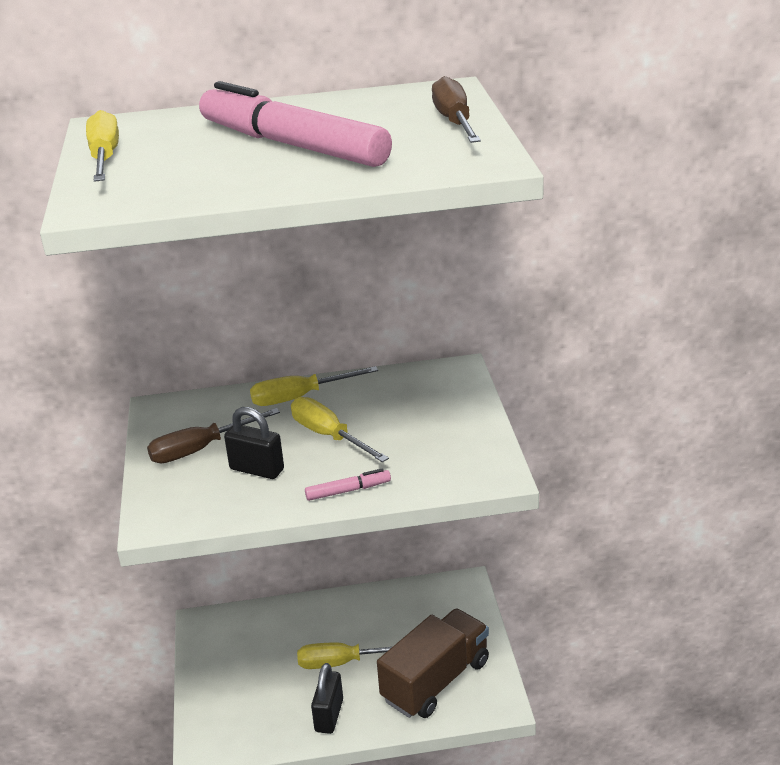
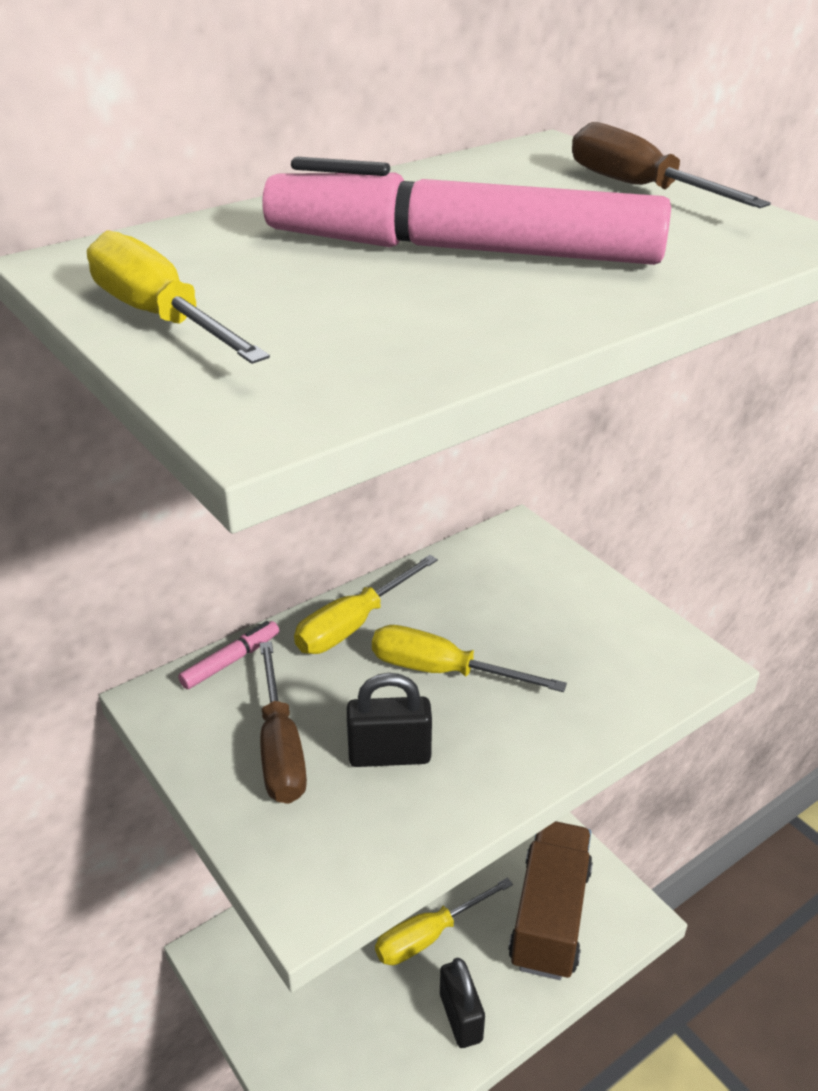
camera: 30 degrees left, 5 degrees up
brown screwdriver [147,408,280,464] -> brown screwdriver turned 45 degrees counterclockwise [260,641,307,804]
pink marker [305,468,391,501] -> pink marker moved to [178,621,279,689]

